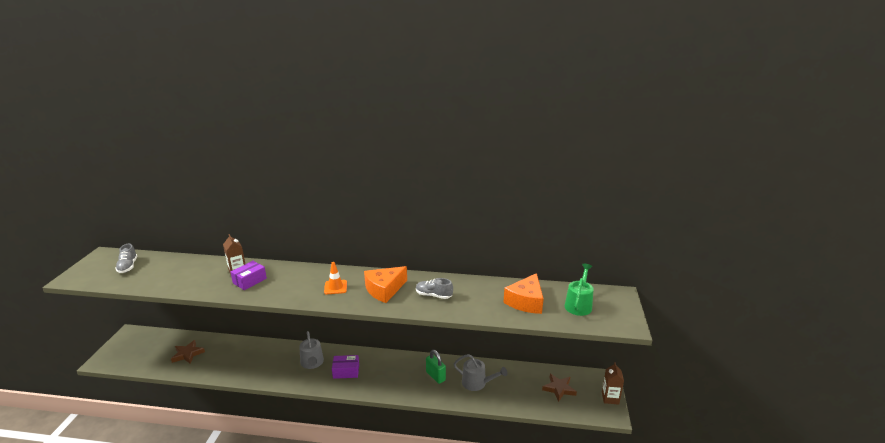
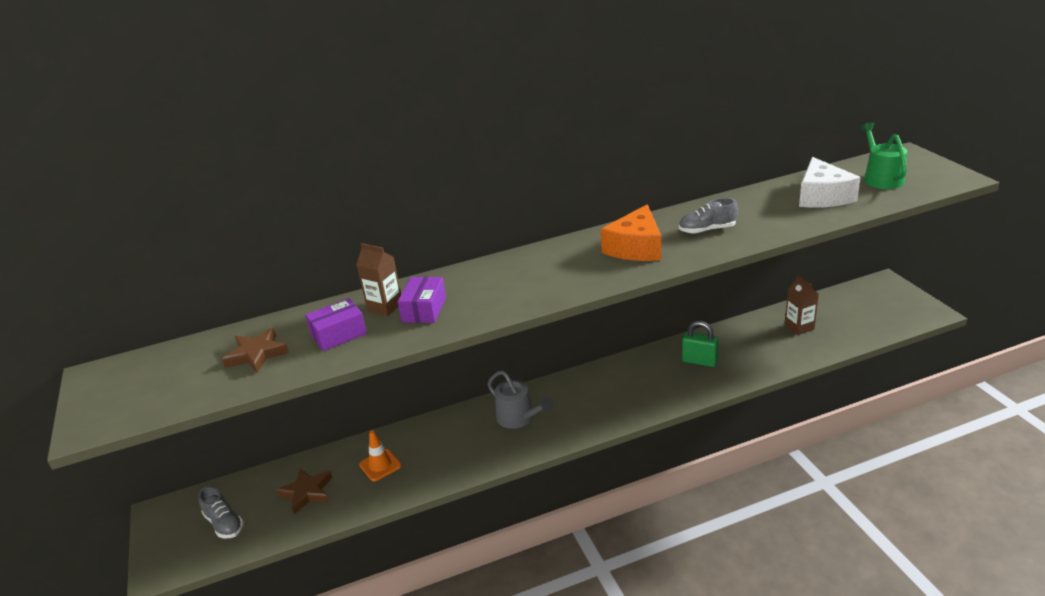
camera: 25 degrees left, 5 degrees up
grey shoe [115,244,137,273] -> grey shoe moved to [198,486,244,538]
orange traffic cone [324,262,347,294] -> orange traffic cone moved to [359,430,402,481]
purple box [332,355,359,379] -> purple box moved to [305,298,367,351]
grey watering can [454,354,507,391] -> none
orange cheese [503,273,544,314] -> white cheese [799,157,861,208]
brown star [542,374,577,402] -> brown star moved to [222,328,289,373]
brown carton [602,362,624,405] -> brown carton moved to [785,275,819,335]

